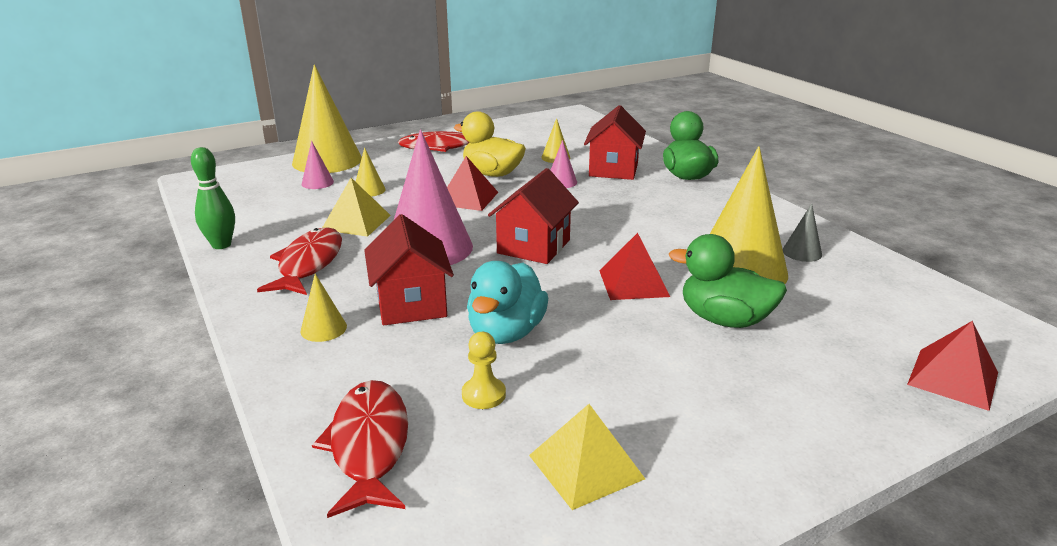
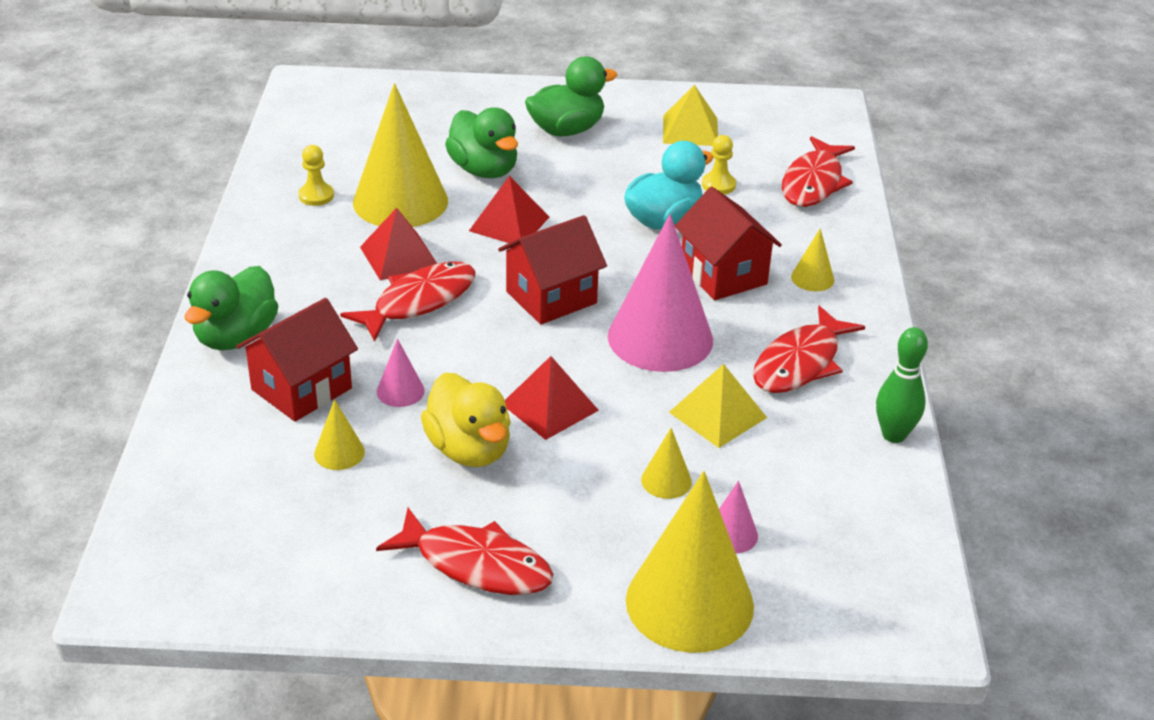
camera: 150 degrees left, 10 degrees up
red house [364,214,454,325] -> red house turned 45 degrees counterclockwise [675,187,782,300]
grey cone [783,204,822,262] -> yellow pawn [299,145,334,206]
red pyramid [907,321,998,411] -> red pyramid moved to [360,208,438,281]
none -> red fish [340,261,476,342]
none -> green duck [525,56,617,136]

